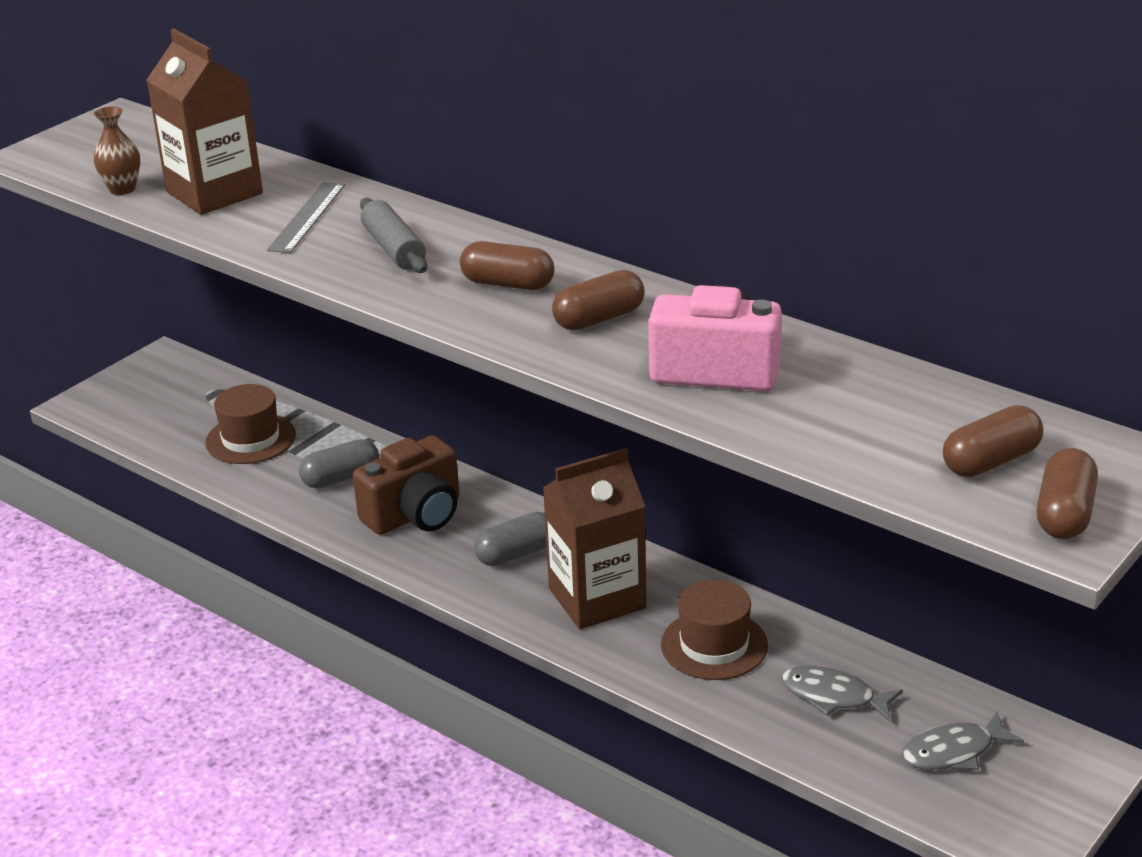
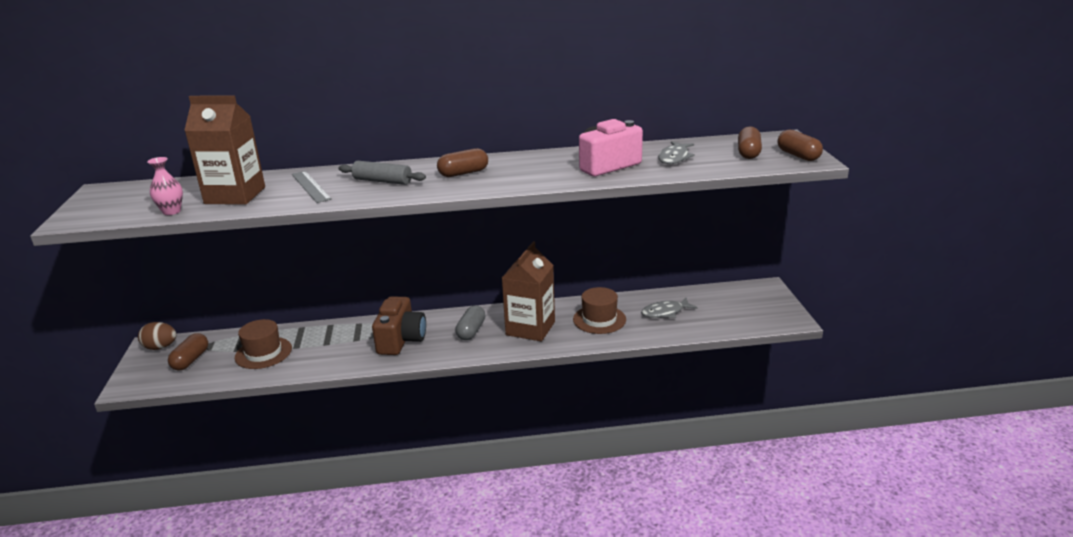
camera: 45 degrees left, 5 degrees down
brown vase [94,106,140,195] -> pink vase [147,157,183,215]
grey capsule [299,439,379,489] -> none
brown capsule [552,270,645,330] -> brown capsule moved to [168,333,208,371]
grey fish [901,712,1024,770] -> grey fish moved to [658,141,695,164]
none -> brown egg [138,322,176,350]

